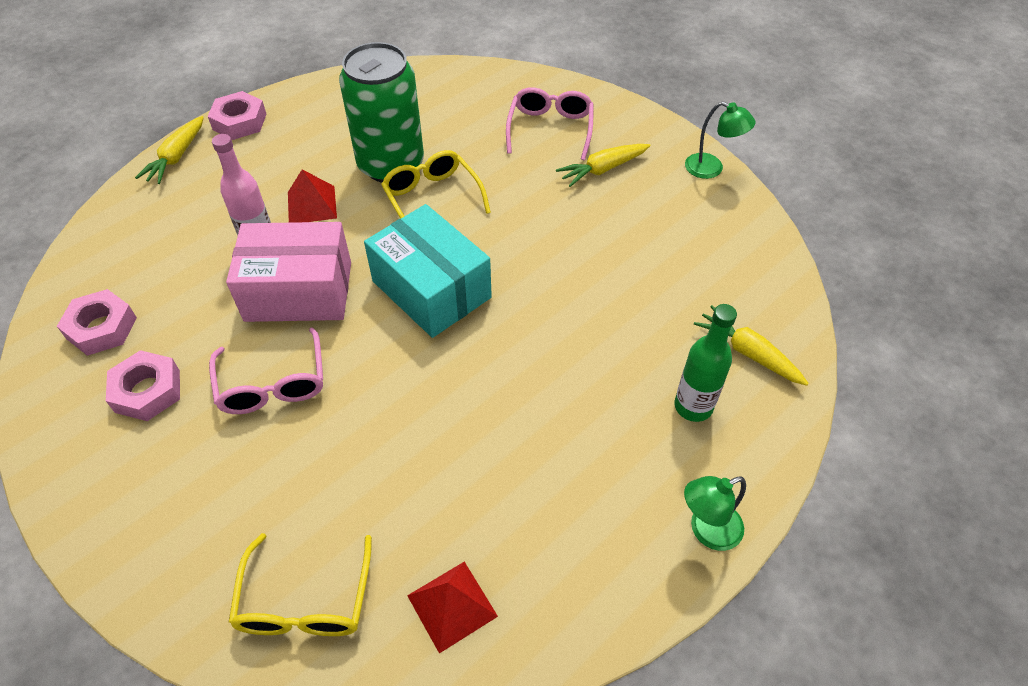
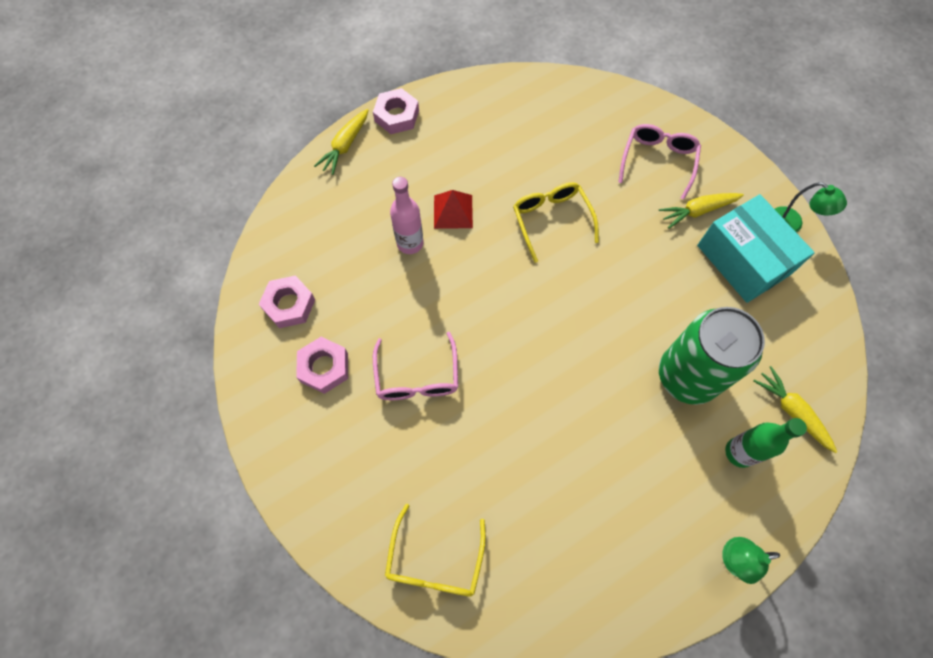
camera: 10 degrees right, 15 degrees up
pink box [226,222,351,322] -> none
green can [339,42,424,183] -> green can moved to [659,307,765,405]
turquoise box [364,204,492,338] -> turquoise box moved to [697,194,815,303]
red pyramid [407,562,498,653] -> none

